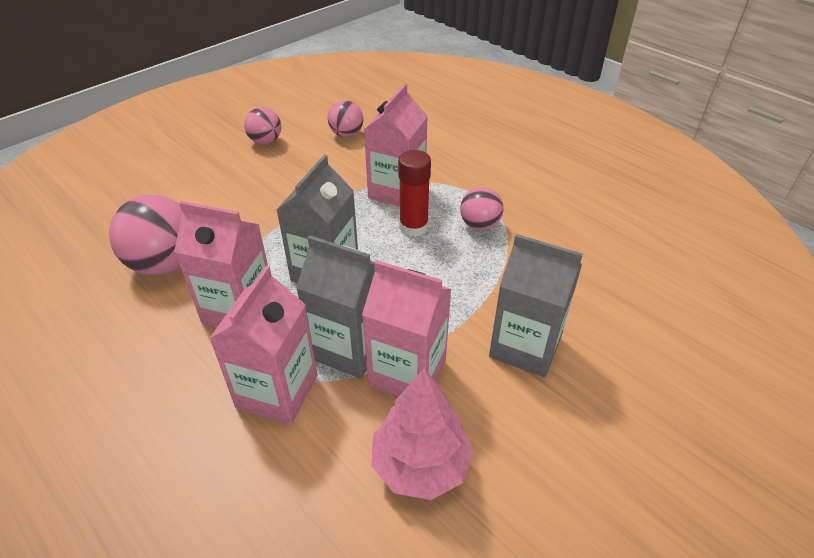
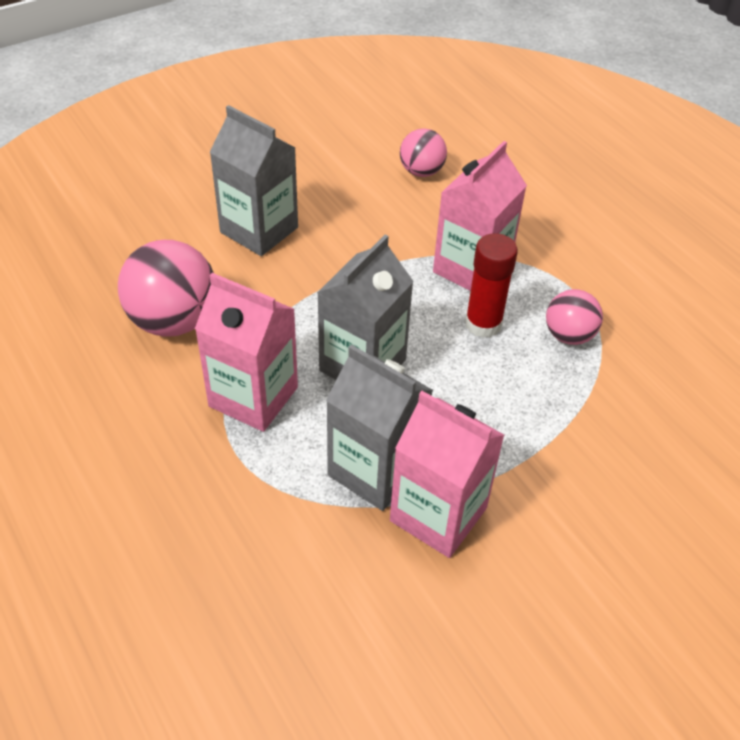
camera: 10 degrees right, 5 degrees up
pink carton [209,266,317,425] -> none
pink ball [244,107,281,144] -> none
pink tree [371,368,474,500] -> none
grey carton [489,234,583,377] -> grey carton moved to [210,105,298,256]

